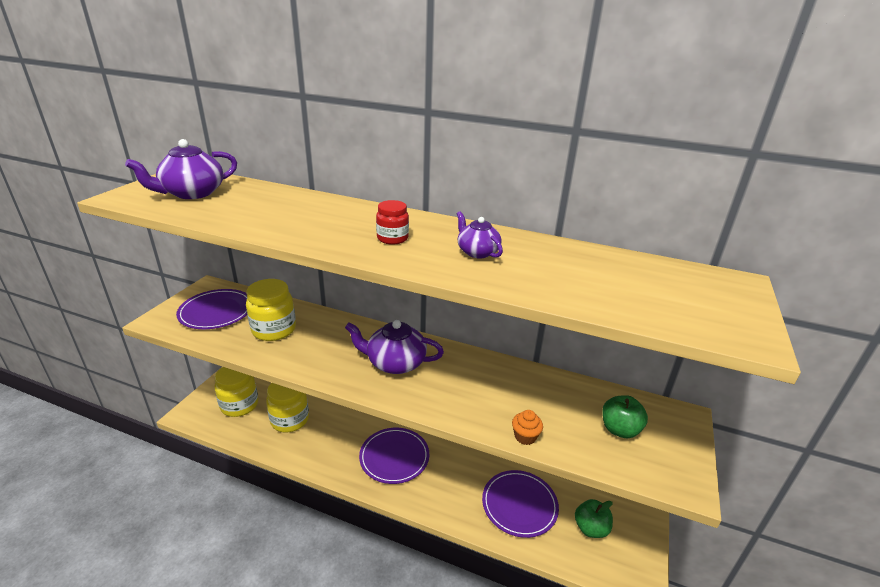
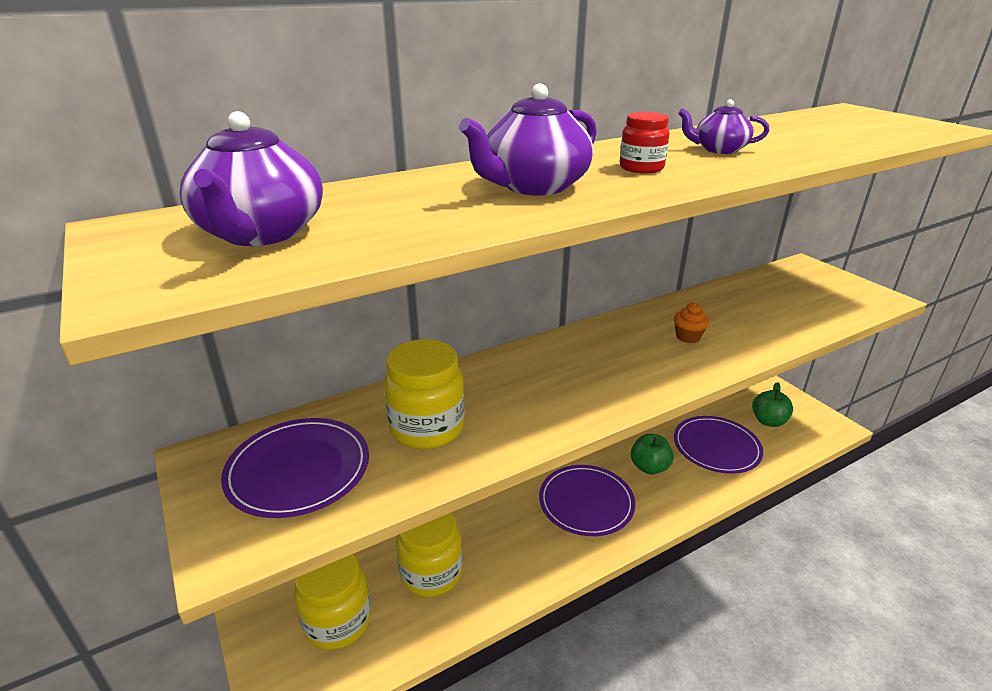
camera: 50 degrees left, 0 degrees up
purple teapot [345,320,444,374] -> purple teapot moved to [459,84,597,196]
orange cupcake [512,410,543,445] -> orange cupcake moved to [674,303,709,343]
green apple [602,395,648,438] -> green apple moved to [631,434,674,475]

